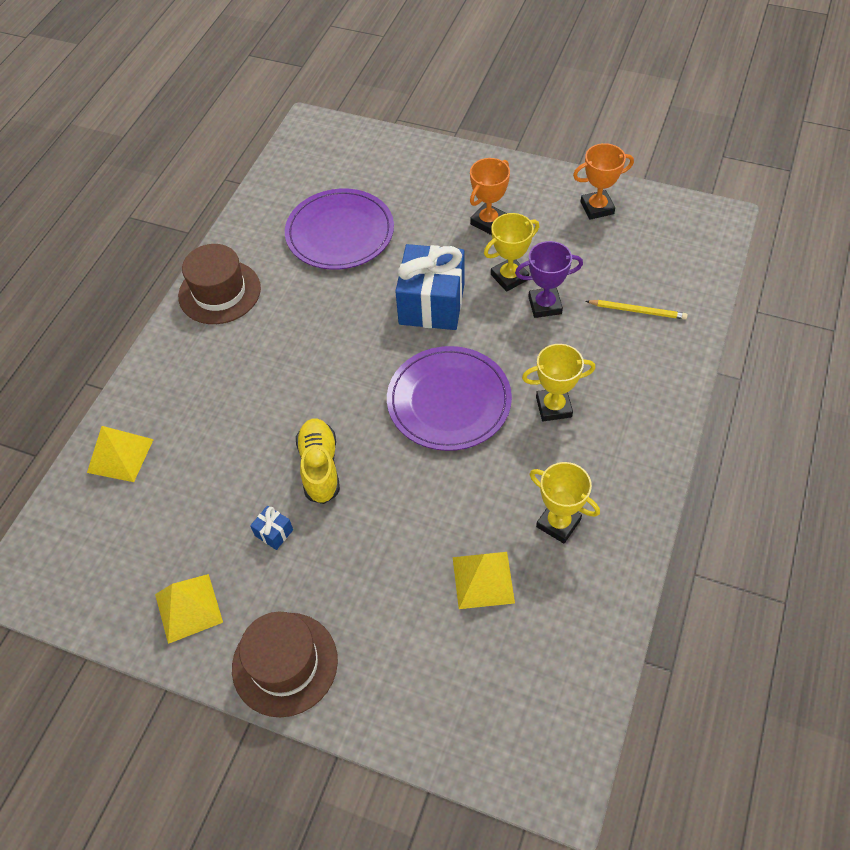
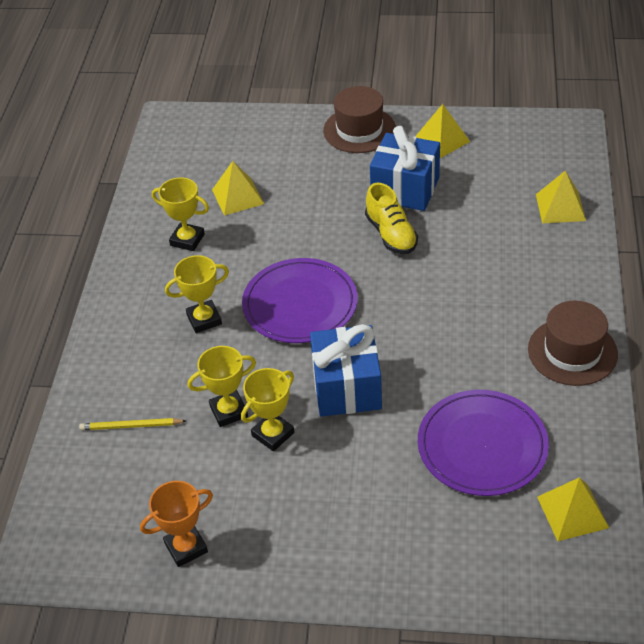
camera: 165 degrees right, 10 degrees down
blue gift [250,506,293,550] -> blue gift [370,126,440,211], size x2.50
orange trophy [470,158,510,235] -> none
purple trophy [515,241,583,318] -> yellow trophy [188,346,256,427]
none -> yellow pyramid [537,477,609,541]

